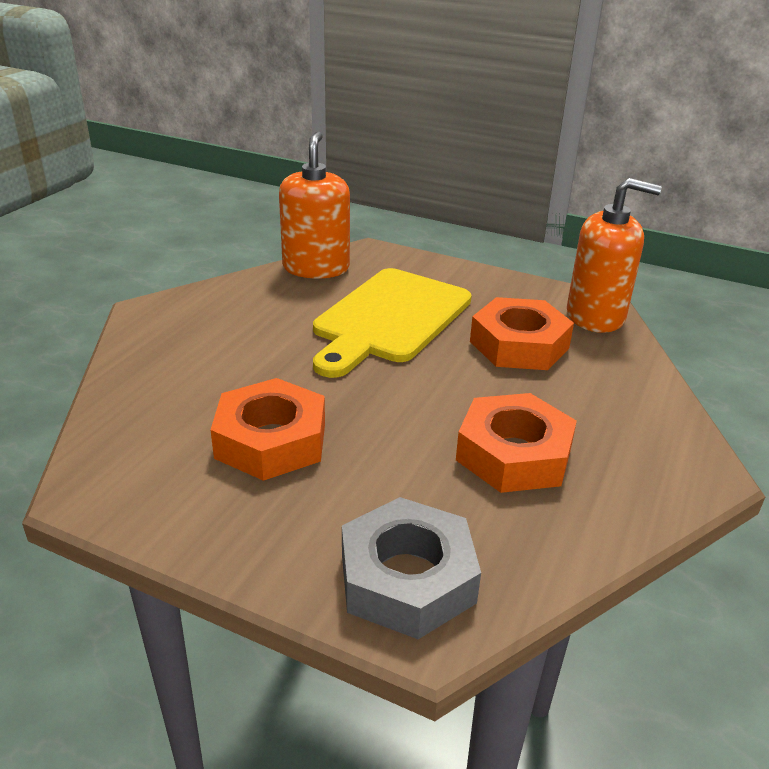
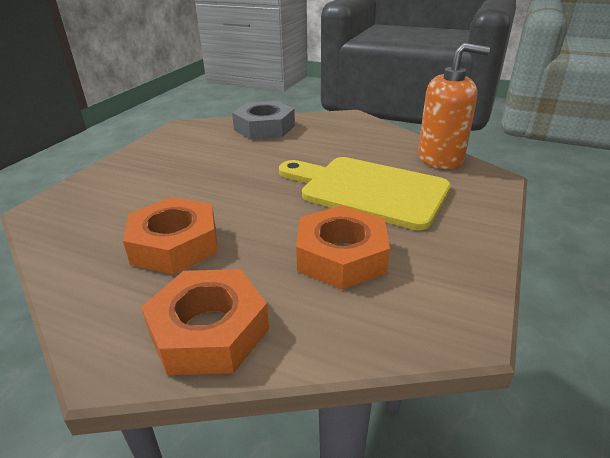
camera: 90 degrees right, 0 degrees up
orange nut [211,378,325,481] -> orange nut moved to [141,269,269,375]
grey nut [342,497,481,639] -> grey nut moved to [232,101,295,140]
orange soap dispenser [567,178,662,333] -> none

